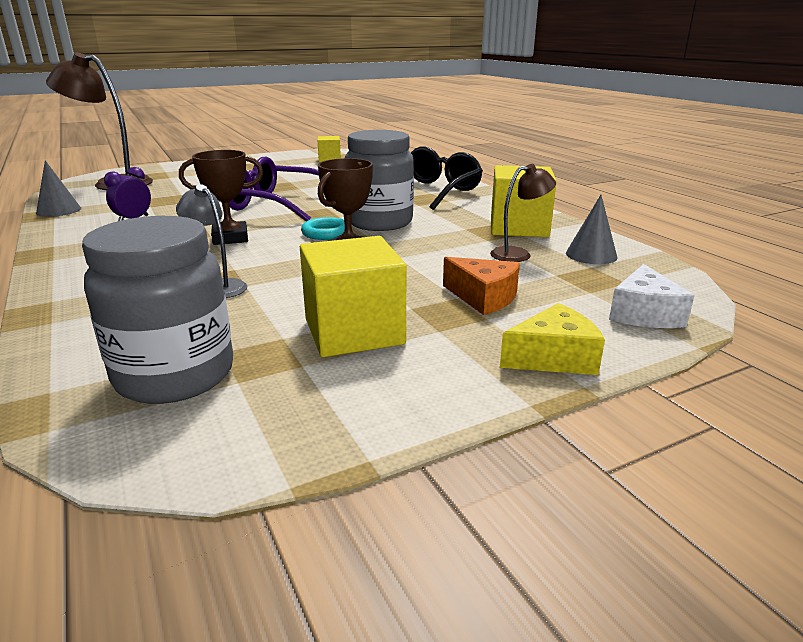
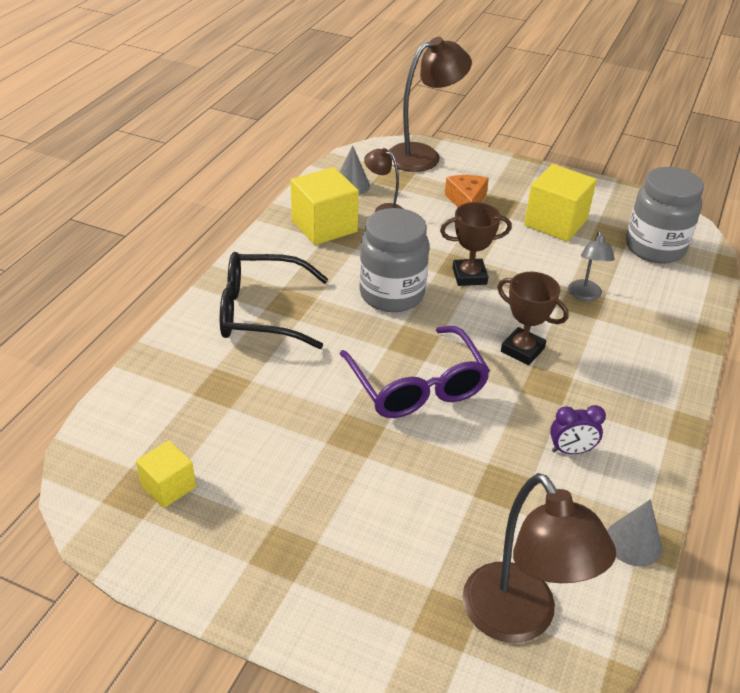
camera: 130 degrees left, 15 degrees up
turquoise ring [301,217,345,240] -> none
yellow cheese [500,303,605,375] -> none
white cheese [609,264,695,328] -> brown lamp [388,37,472,172]

